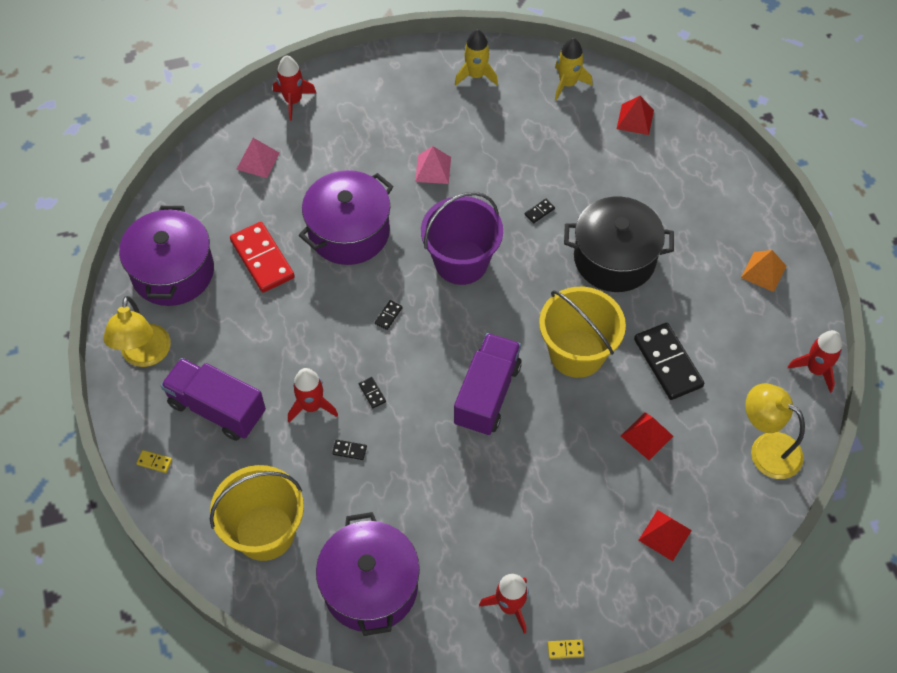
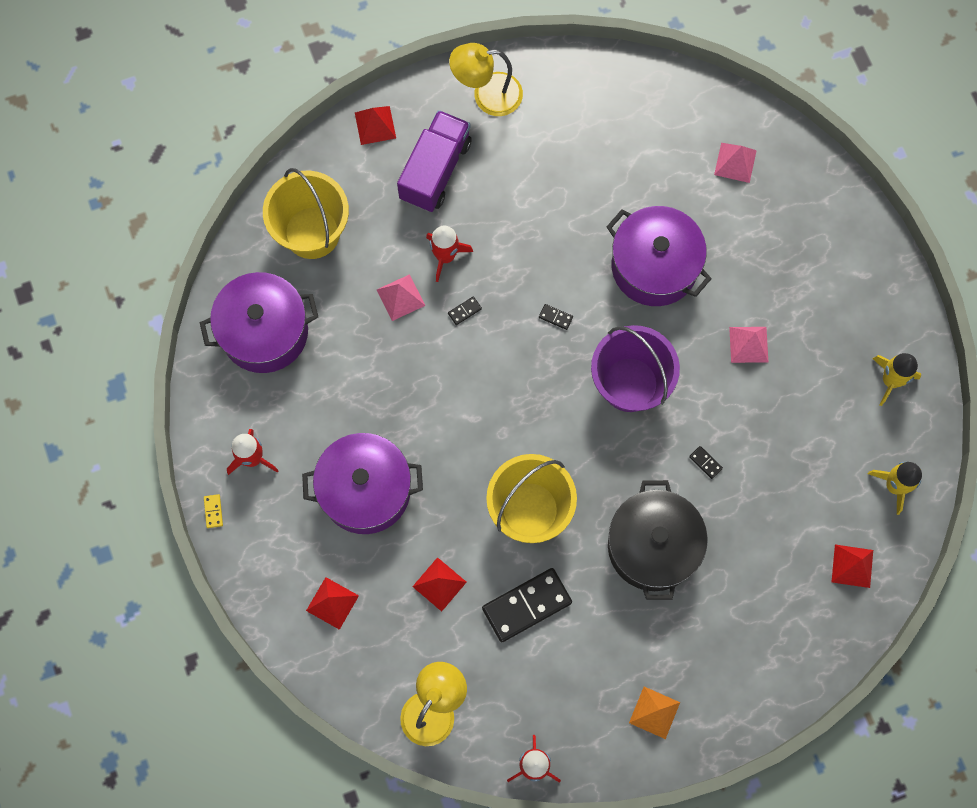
camera: 85 degrees right, 15 degrees up
purple pot [119,206,214,306] -> purple pot moved to [302,433,423,534]
yellow domino [136,450,172,473] -> red pyramid [355,106,396,145]
red domino [230,222,295,293] -> none
red rocket [273,55,316,121] -> none
black domino [332,440,367,460] -> pink pyramid [377,274,426,321]
purple truck [454,333,522,436] -> none

